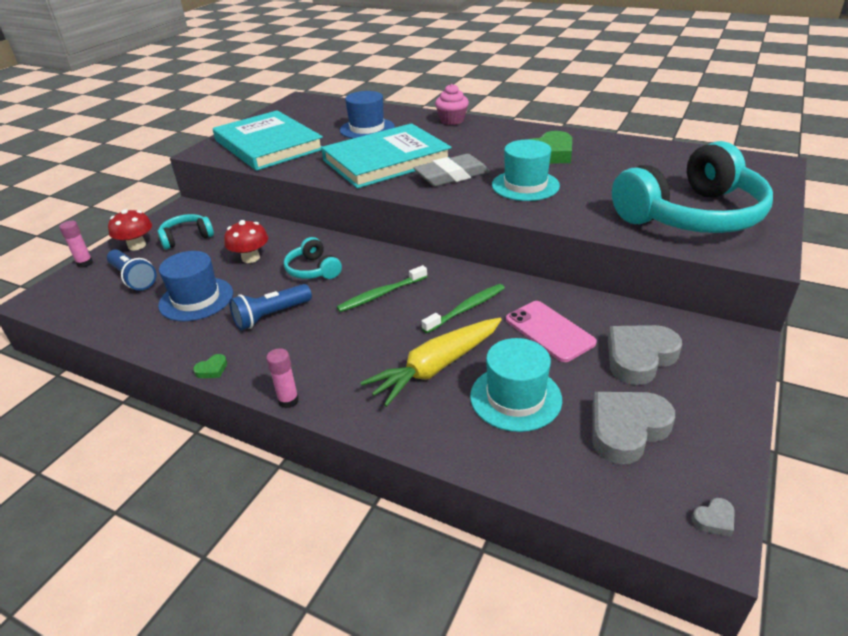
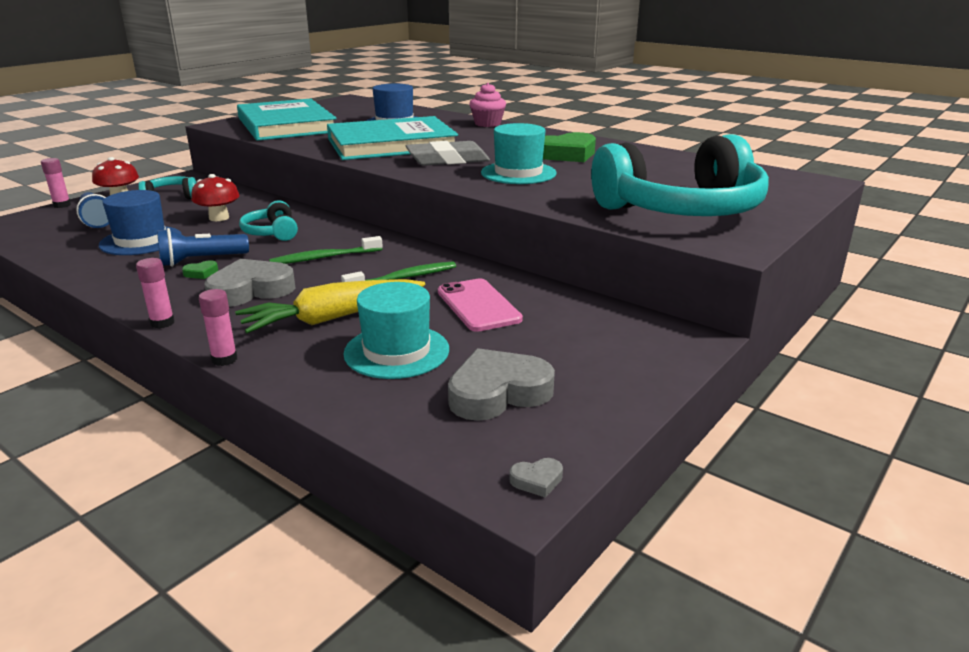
camera: 10 degrees right, 10 degrees down
green heart [193,354,227,378] -> green heart moved to [182,260,218,279]
grey heart [608,325,682,385] -> grey heart moved to [204,259,295,307]
none -> pink glue stick [199,289,237,366]

